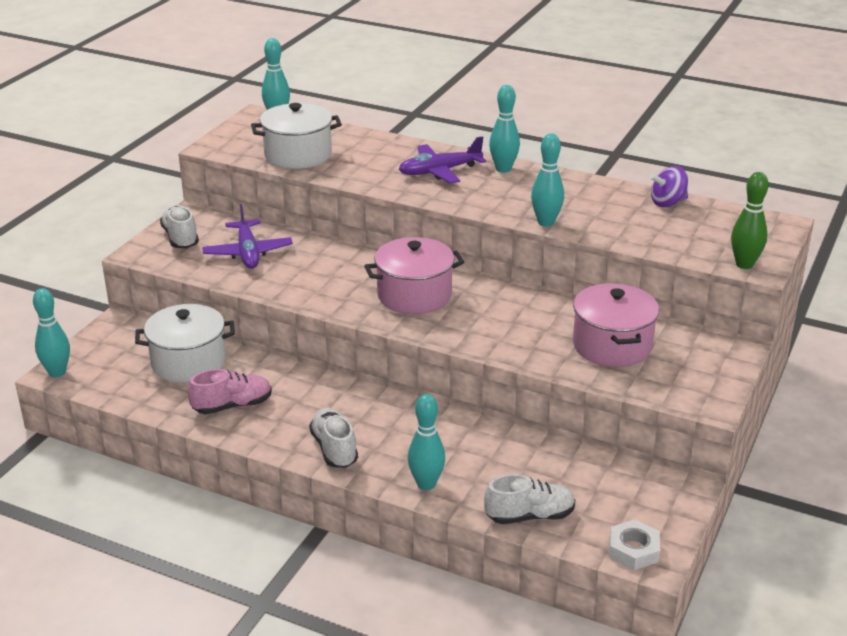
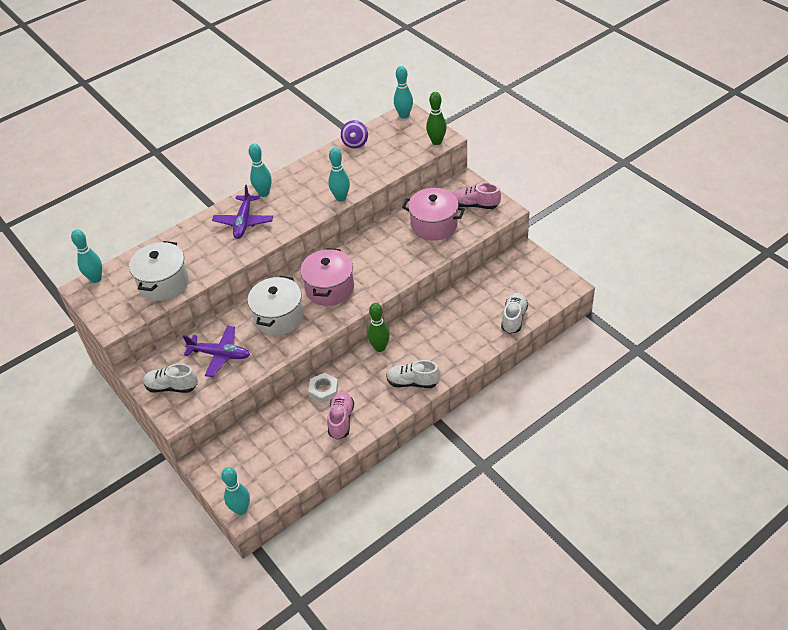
camera: 60 degrees left, 15 degrees up
white pot [135,304,235,383] -> white pot moved to [247,276,304,335]
turquoise bowling pin [408,394,445,490] -> turquoise bowling pin moved to [394,66,413,119]
white nut [609,520,660,570] -> white nut moved to [308,373,338,403]
none -> green bowling pin [368,303,390,352]
none -> pink shoe [454,183,501,209]

